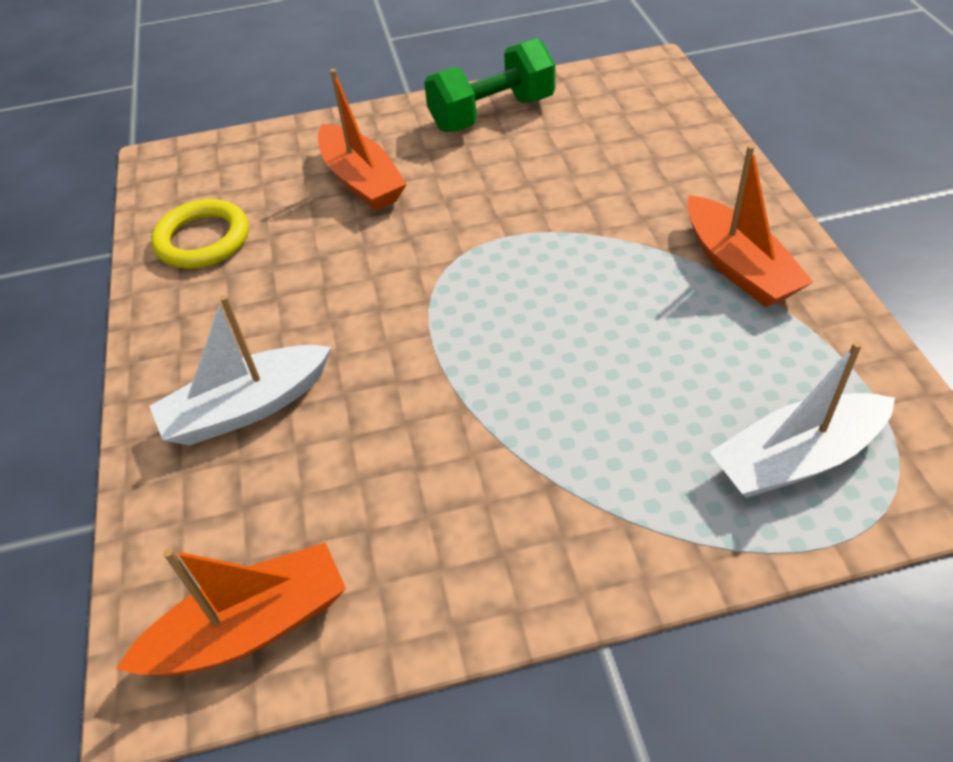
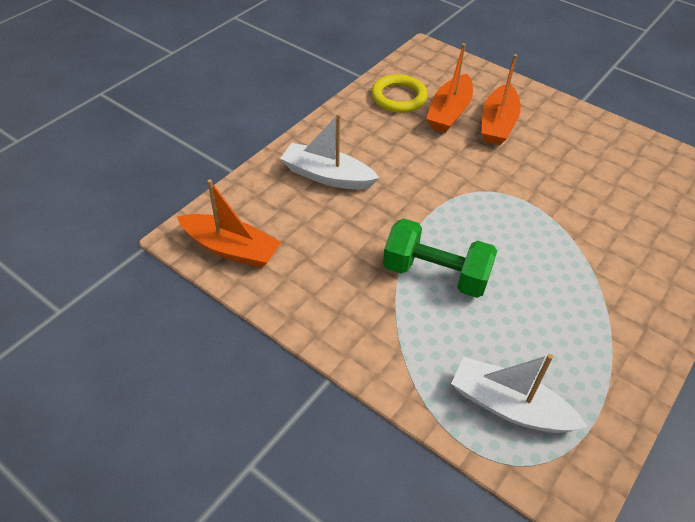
camera: 45 degrees right, 0 degrees up
green dumbbell [424,38,555,132] -> green dumbbell moved to [383,218,497,298]
orange boat [687,145,813,307] -> orange boat moved to [426,43,473,133]

